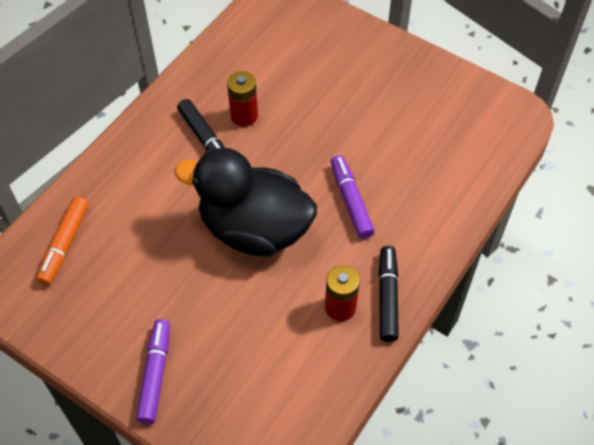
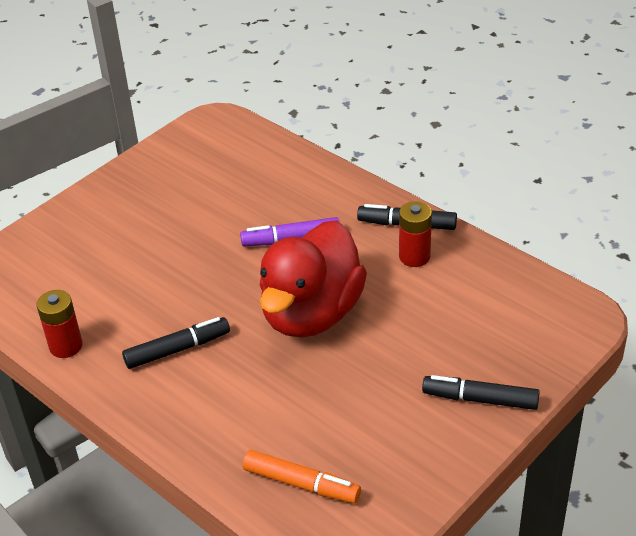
camera: 80 degrees left, 15 degrees down
purple marker [136,319,170,424] -> black marker [422,375,540,410]
black duck [175,148,317,256] -> red duck [260,220,367,338]
red battery [227,71,258,127] -> red battery moved to [37,290,83,358]

